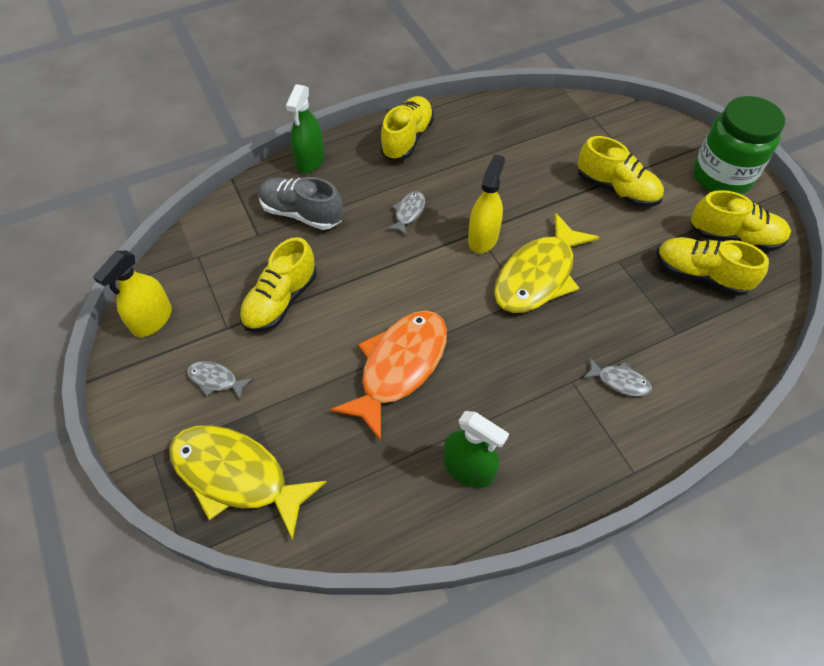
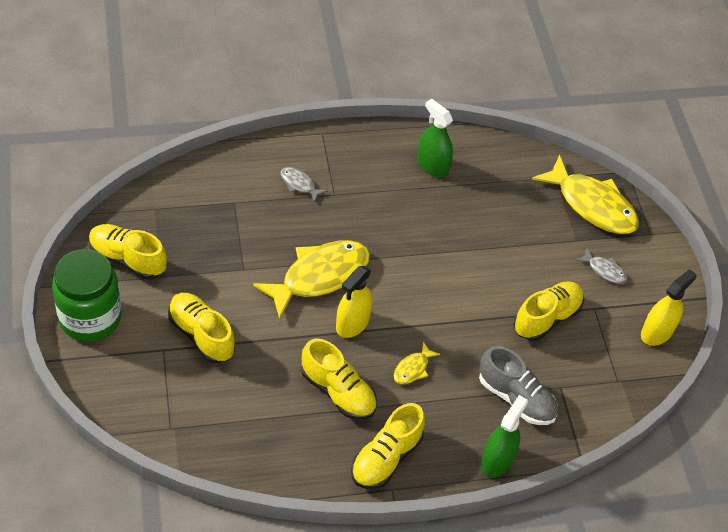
camera: 170 degrees left, 5 degrees down
orange fish [330,311,447,441] -> none
grey fish [386,191,425,236] -> yellow fish [394,342,440,384]
yellow shoe [657,237,769,296] -> yellow shoe moved to [301,338,377,420]

